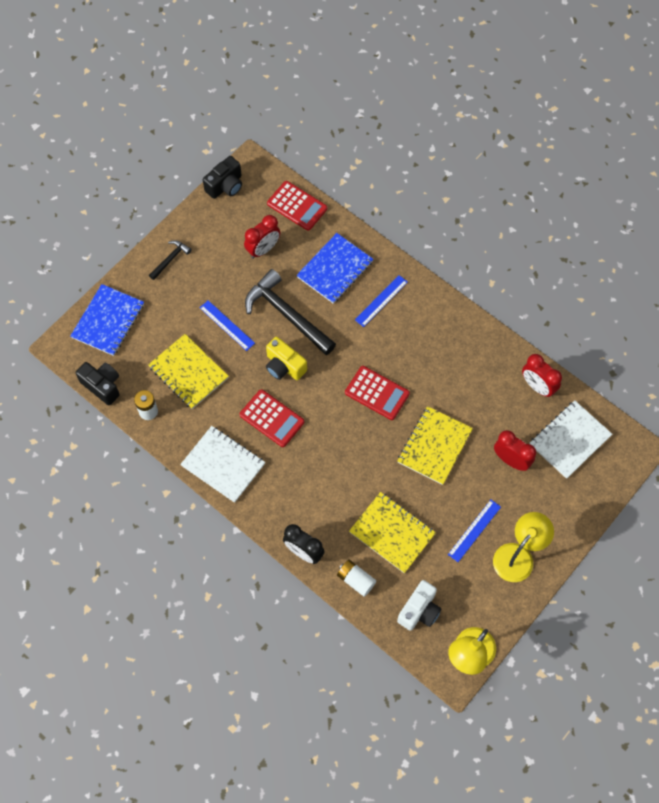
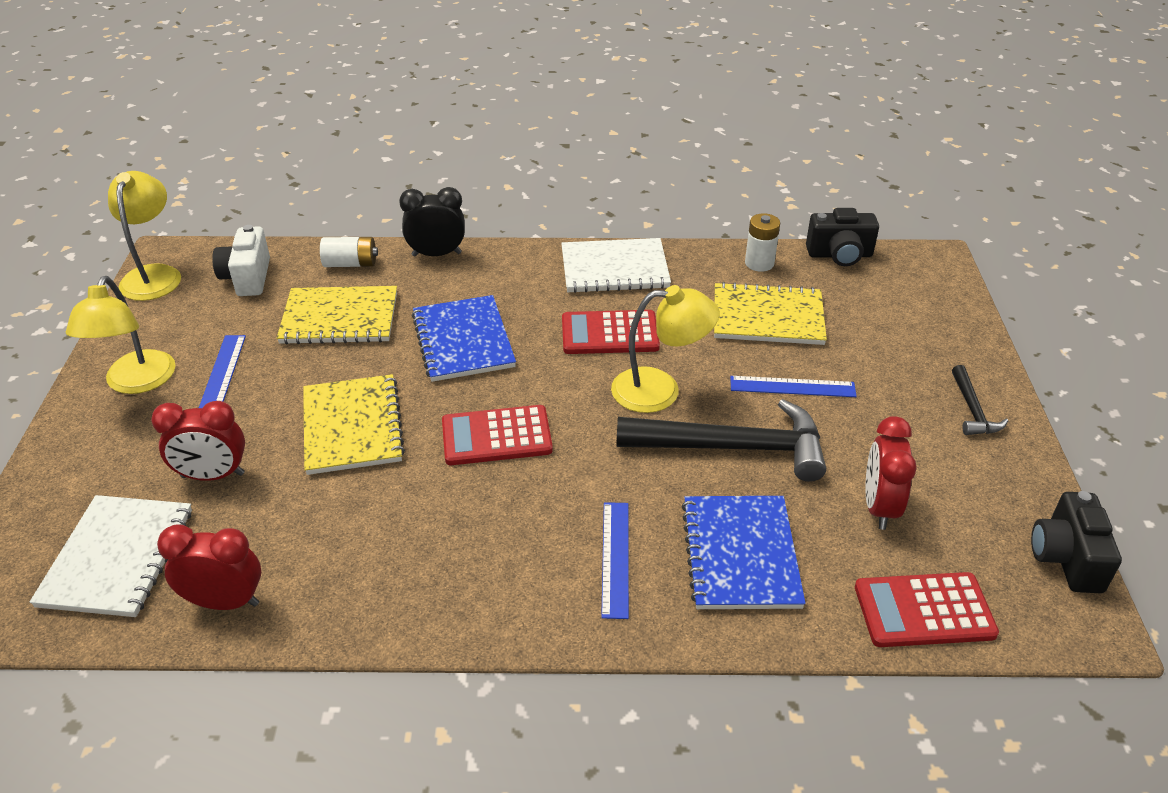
camera: 140 degrees right, 25 degrees down
blue notebook [71,284,144,356] -> blue notebook moved to [412,295,516,382]
yellow camera [266,337,307,380] -> yellow lamp [611,285,720,413]

